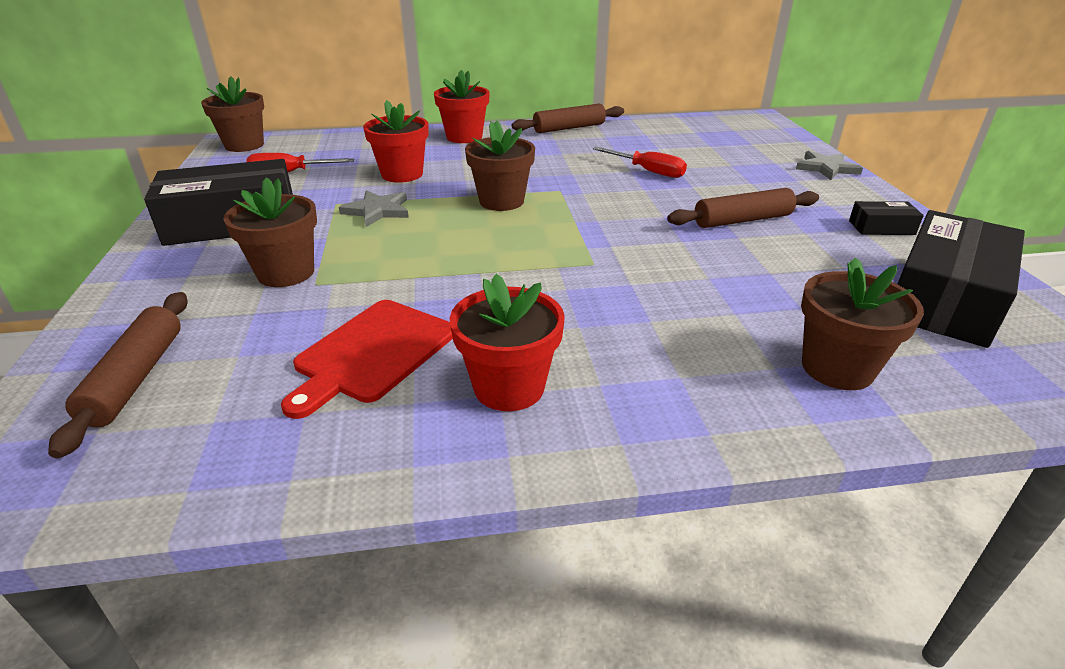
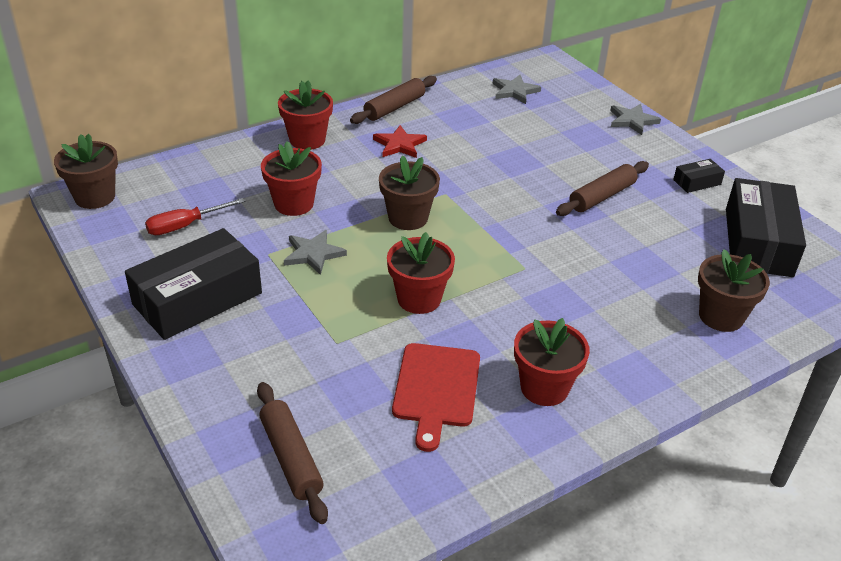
camera: 25 degrees left, 5 degrees up
brown flower pot [223,177,317,287] -> none
red screwdriver [593,147,687,178] -> none
none -> red star [373,125,427,158]
none -> red flower pot [387,232,455,314]
none -> grey star [493,75,541,104]

